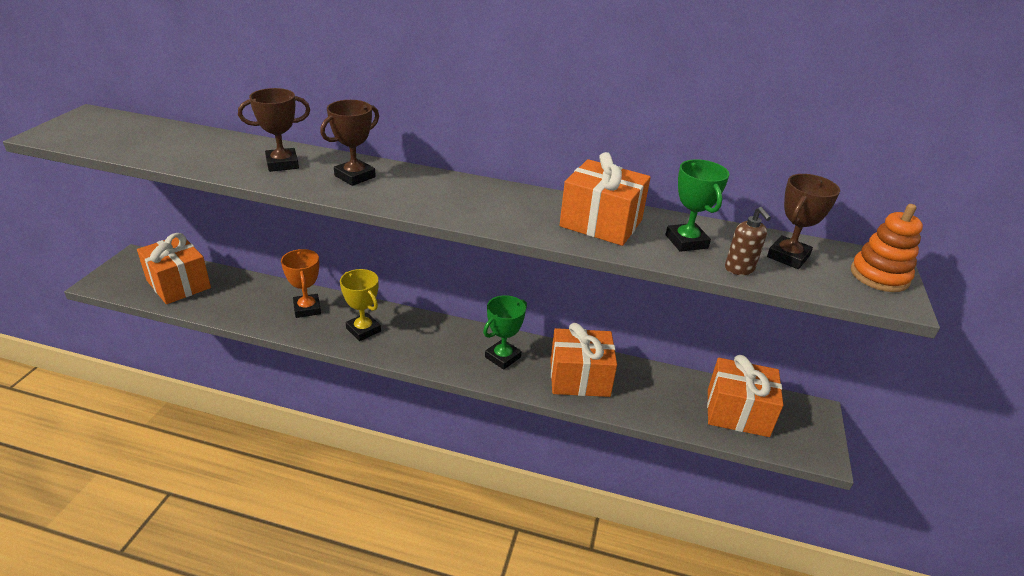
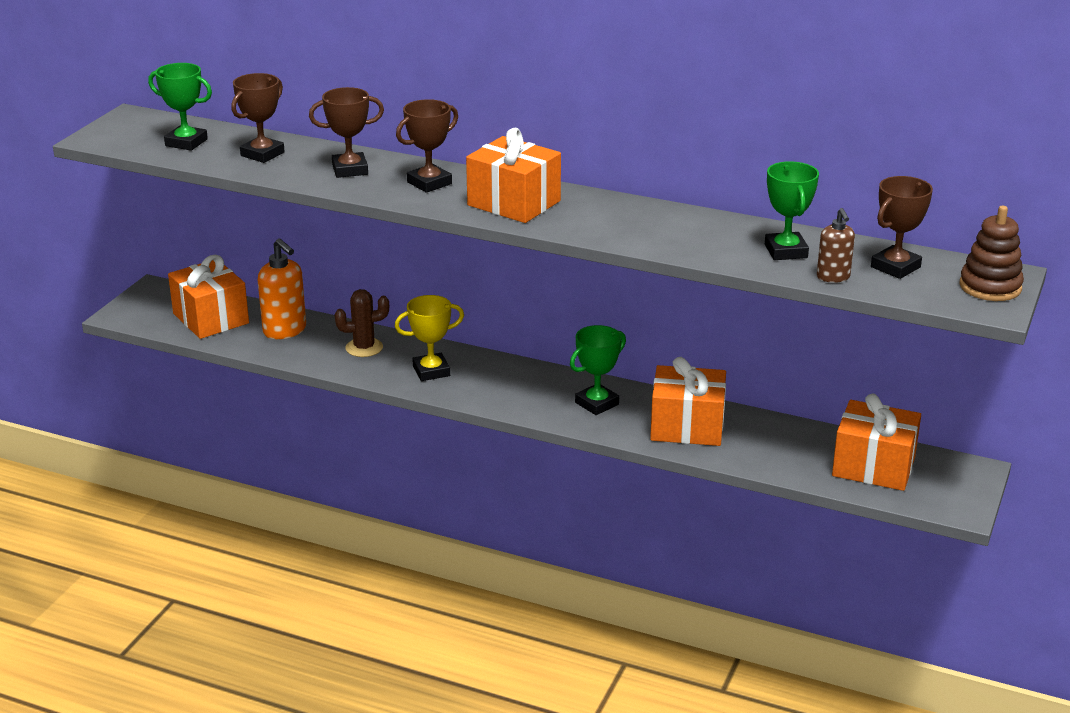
camera: 10 degrees right, 5 degrees down
orange trophy [281,249,321,318] -> brown cactus [334,289,389,357]
yellow trophy [340,269,381,341] -> yellow trophy turned 75 degrees counterclockwise [395,295,464,381]
orange gift [560,152,651,246] -> orange gift moved to [466,128,561,223]
orange stacking toy [851,204,923,292] -> brown stacking toy [960,206,1024,301]
none -> green trophy [148,63,212,151]
none -> brown trophy [231,73,285,163]
none -> orange soap dispenser [258,238,306,339]

